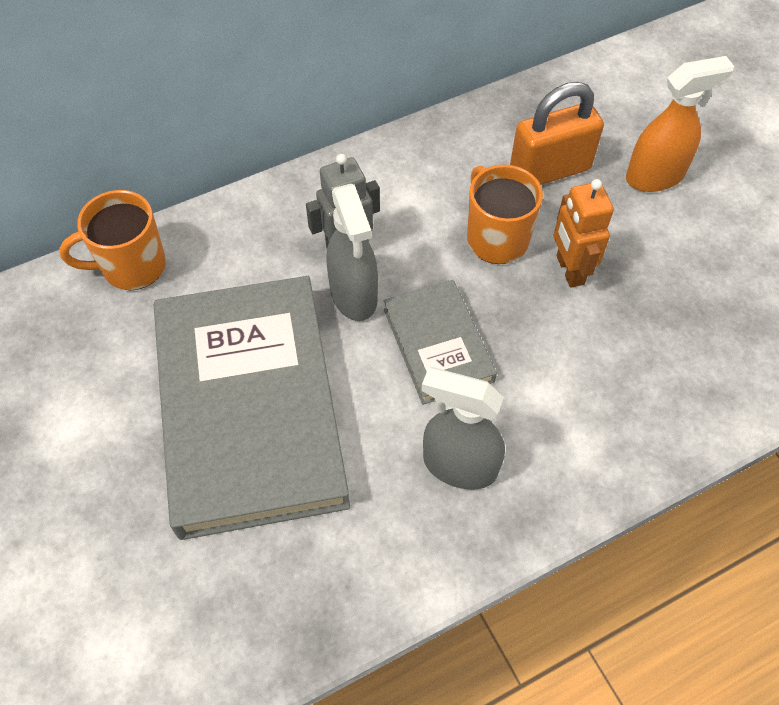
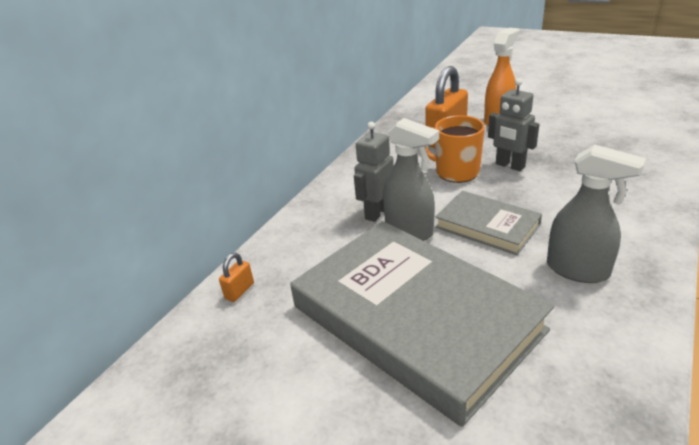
camera: 30 degrees left, 25 degrees down
orange mug [59,190,166,290] -> orange padlock [219,253,254,302]
grey spray bottle [421,367,505,490] -> grey spray bottle turned 135 degrees counterclockwise [547,145,646,283]
orange robot [554,179,614,288] -> grey robot [488,78,539,171]

